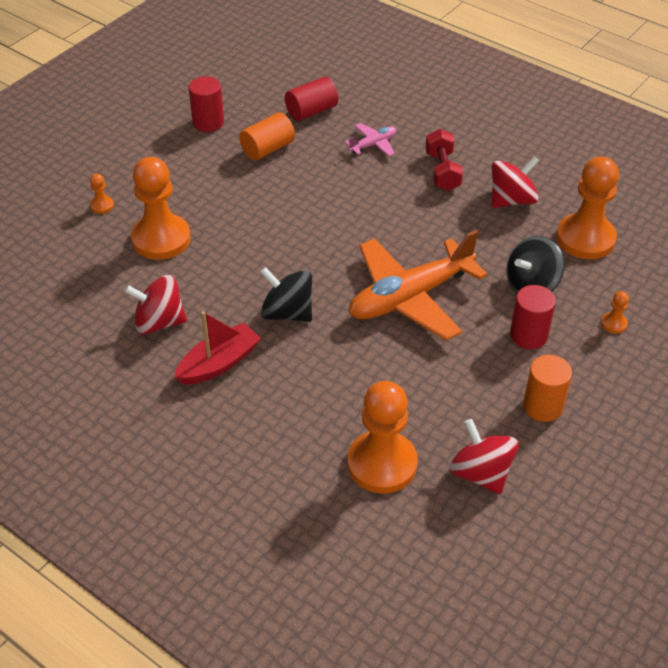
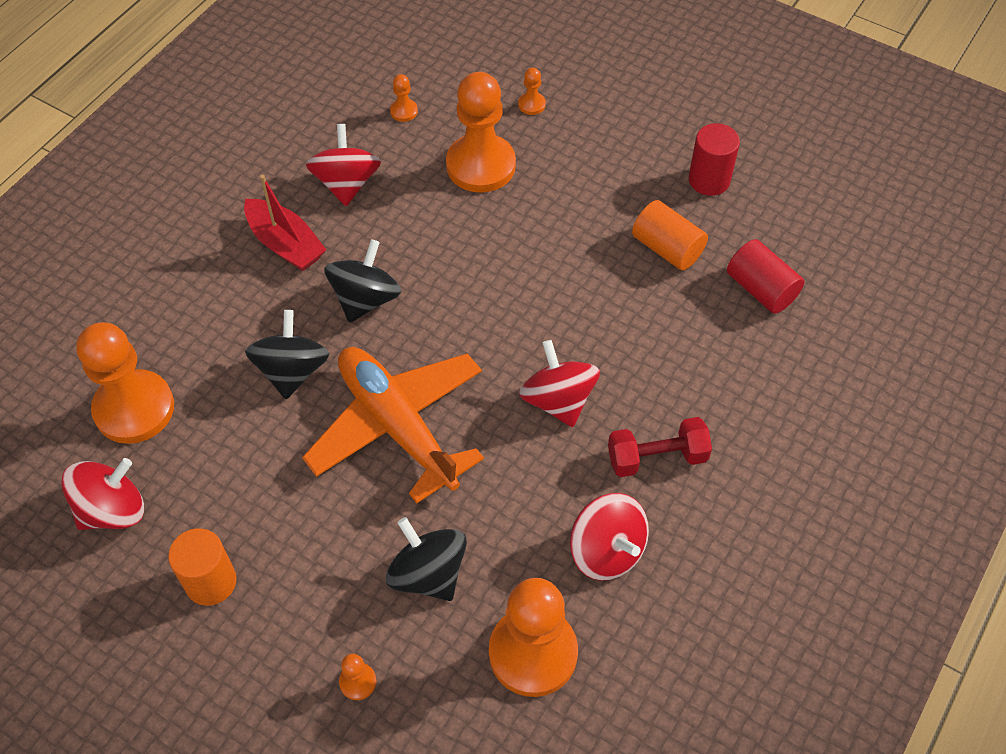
camera: 85 degrees right, 10 degrees up
pink plane [344,123,396,156] -> none
red cylinder [510,285,556,349] -> none
none -> black spinning top [245,310,329,399]
none -> orange pawn [390,74,418,122]
none -> red spinning top [519,340,600,427]

